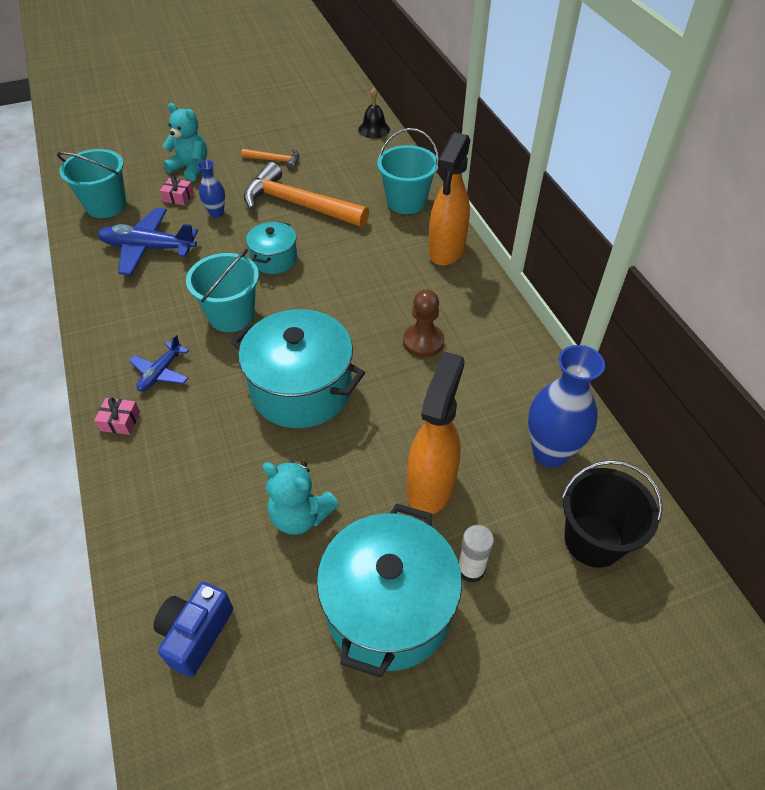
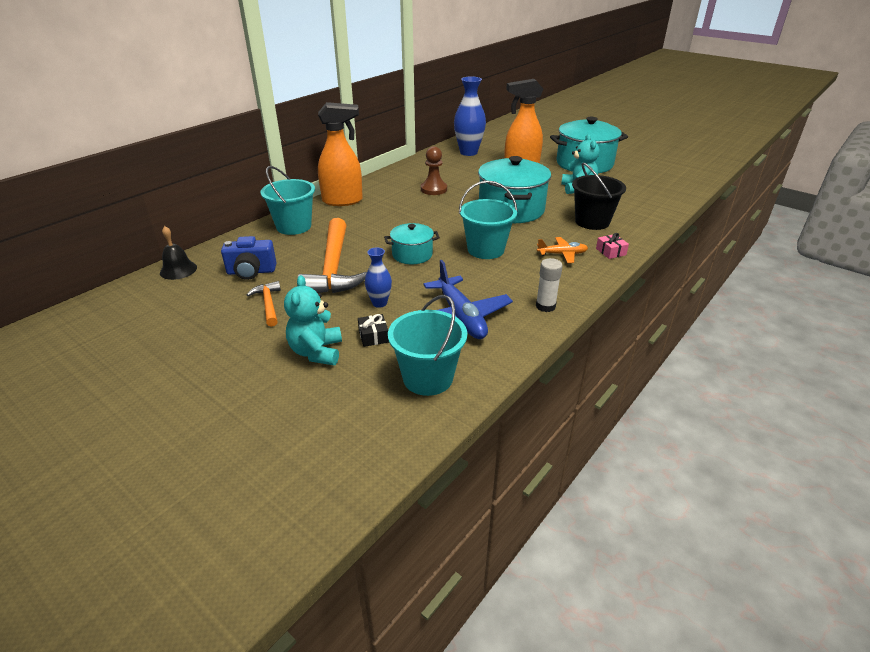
camera: 120 degrees left, 15 degrees down
blue plane [129,334,189,392] -> orange plane [537,237,588,263]
blue camera [153,582,233,677] -> blue camera moved to [221,236,277,280]
pink gift [160,176,194,205] -> black gift [358,314,389,347]
white glue stick [458,525,494,583] -> white glue stick moved to [536,258,562,312]
black bucket [562,460,663,568] -> black bucket moved to [572,163,626,230]

